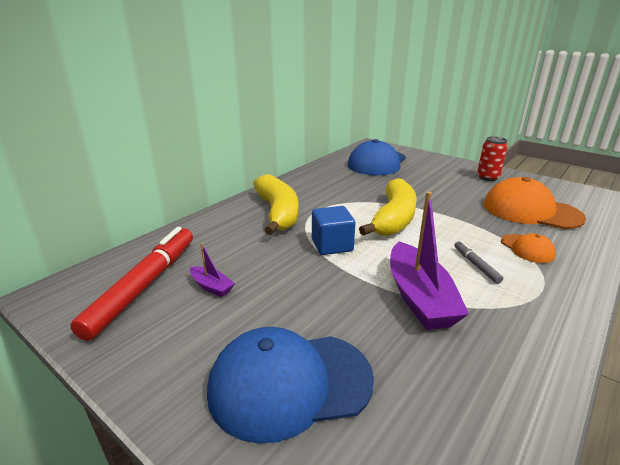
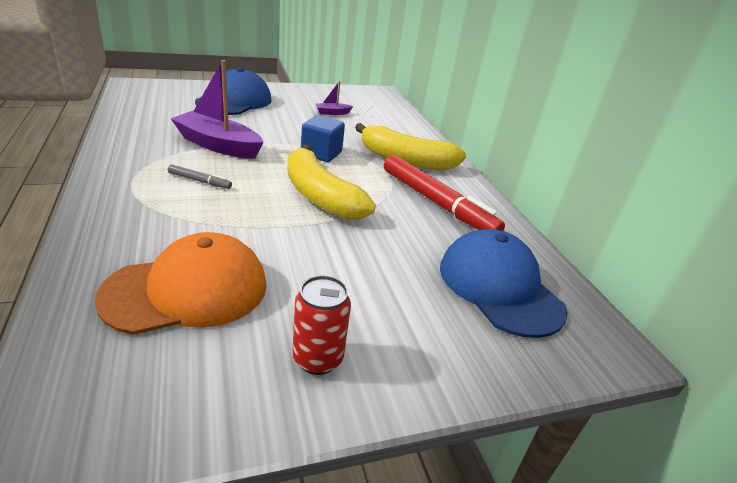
camera: 120 degrees right, 5 degrees up
red marker [70,227,193,341] -> red marker moved to [384,155,505,231]
orange cap [501,233,556,263] -> none

